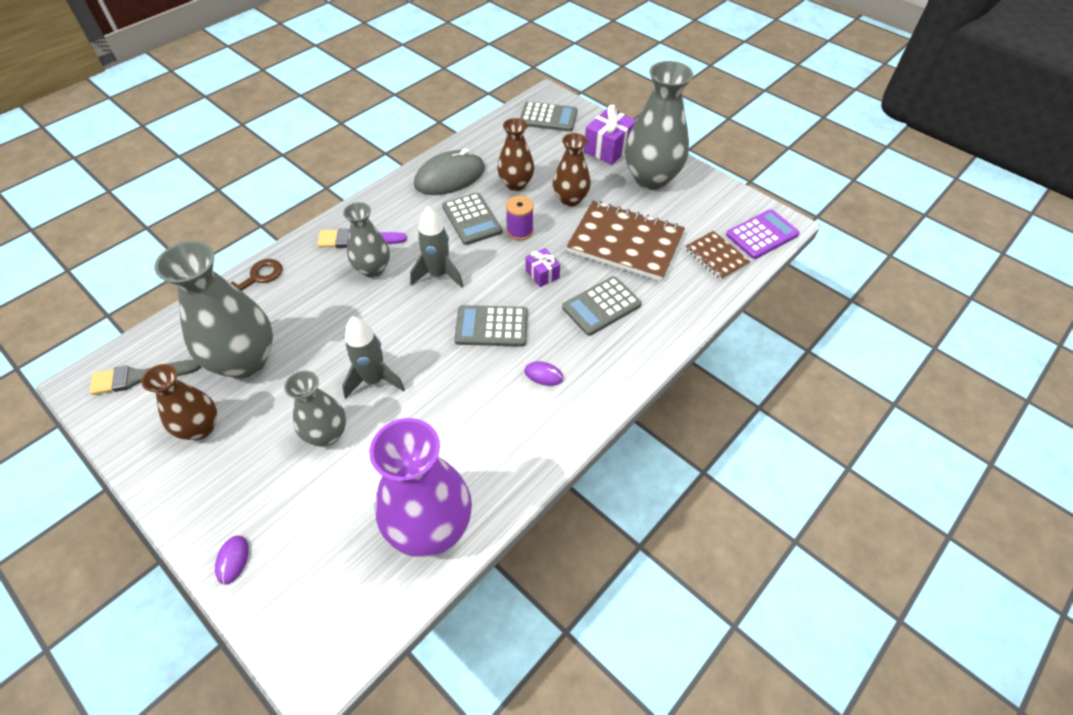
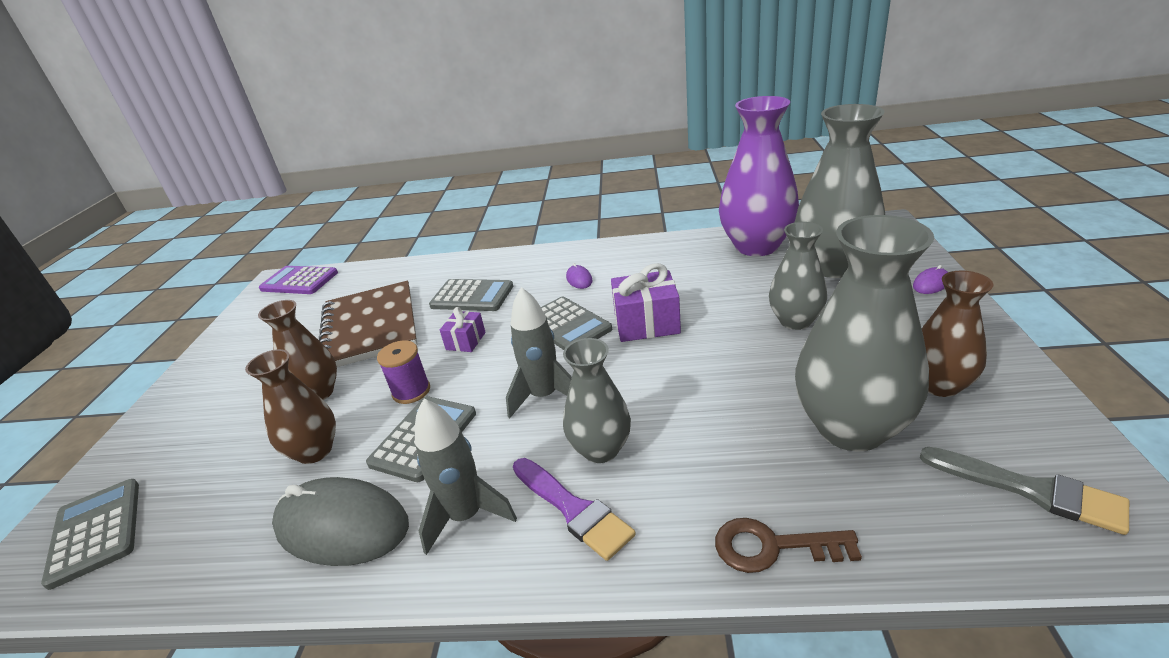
camera: 125 degrees left, 20 degrees down
grey rocket [342,317,405,399] -> grey rocket moved to [415,399,517,555]
purple gift [584,105,636,165] -> purple gift moved to [611,263,681,342]
grey vase [625,61,693,190] -> grey vase moved to [795,104,885,278]
brown notebook [685,231,751,280] -> none

